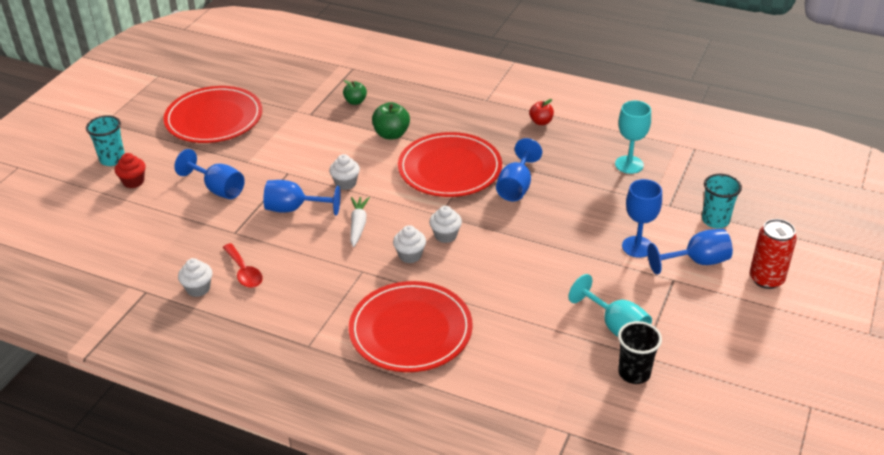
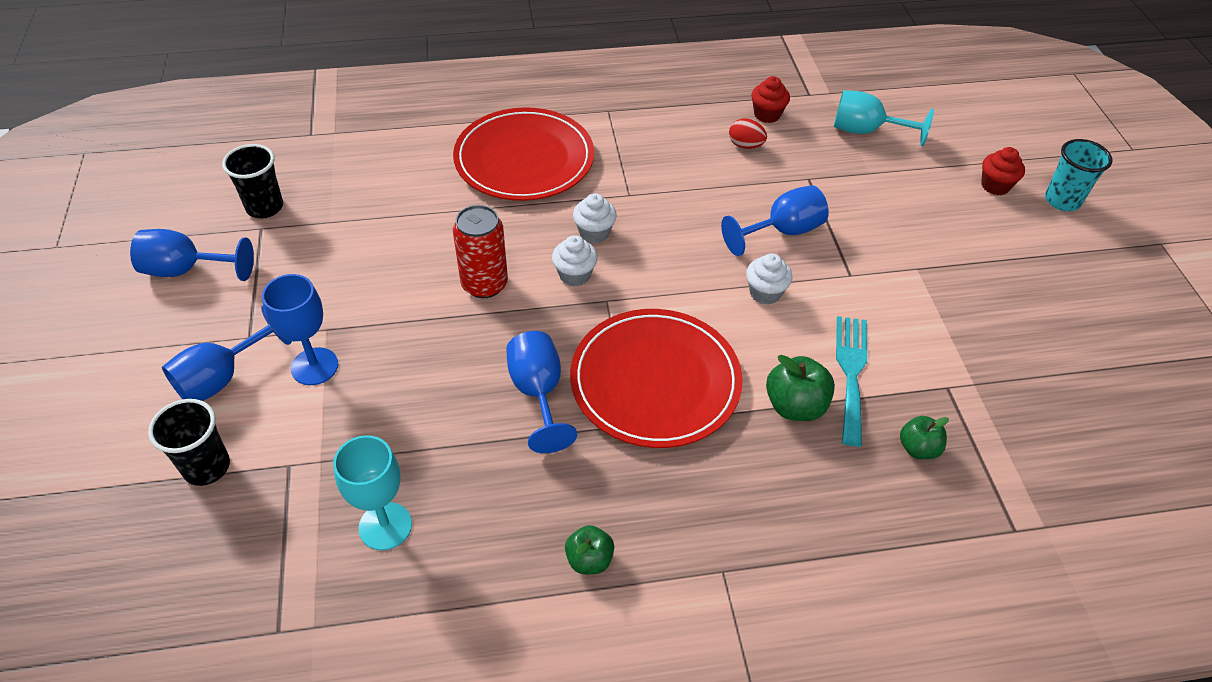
camera: 145 degrees right, 10 degrees up
red plate [164,86,262,143] -> none
blue goblet [174,149,245,199] -> blue goblet moved to [130,229,254,281]
white cupcake [178,258,212,297] -> red cupcake [751,76,790,123]
red spoon [223,243,263,288] -> red egg [729,118,767,149]
white carrot [350,197,370,247] -> none
red apple [529,99,554,125] -> green apple [565,525,614,574]
turquoise goblet [568,274,652,337] -> turquoise goblet moved to [834,90,934,146]
turquoise cup [702,174,742,228] -> black cup [148,399,230,486]
red can [750,219,797,289] -> red can moved to [453,205,508,298]
none -> turquoise fork [836,316,867,447]

